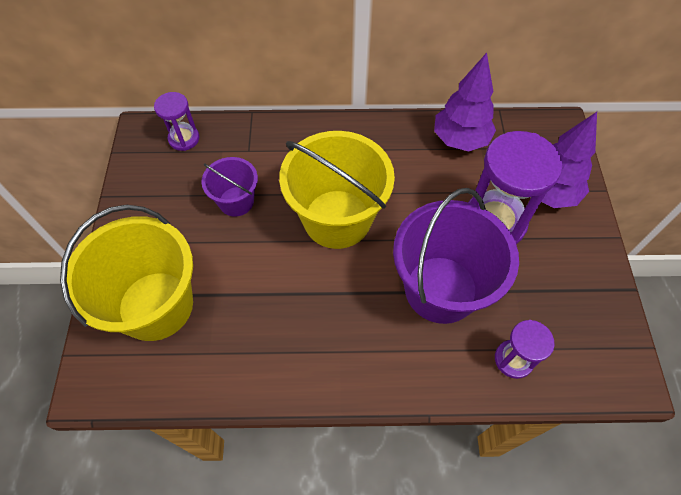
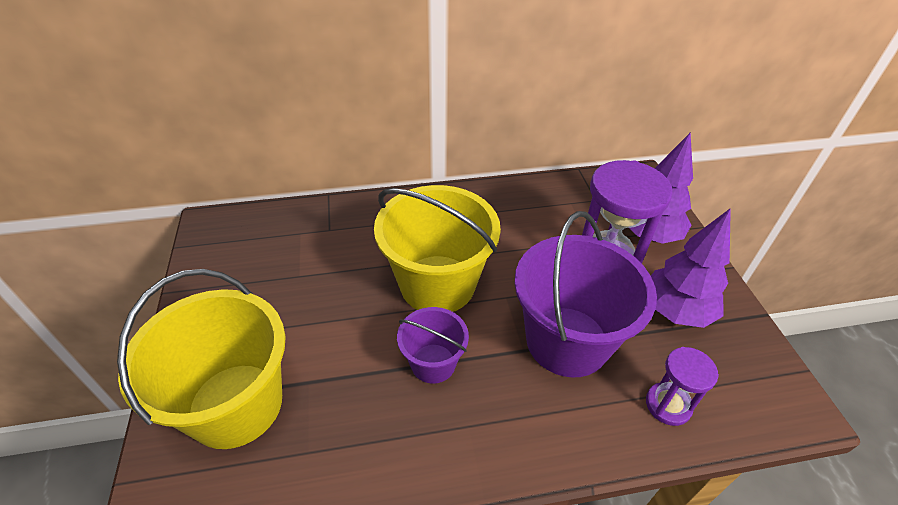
camera: 10 degrees left, 15 degrees down
purple hourglass [154,92,199,151] -> none
purple bucket [202,157,258,217] -> purple bucket moved to [397,307,469,384]
purple tree [434,53,496,151] -> purple tree moved to [651,208,731,328]

